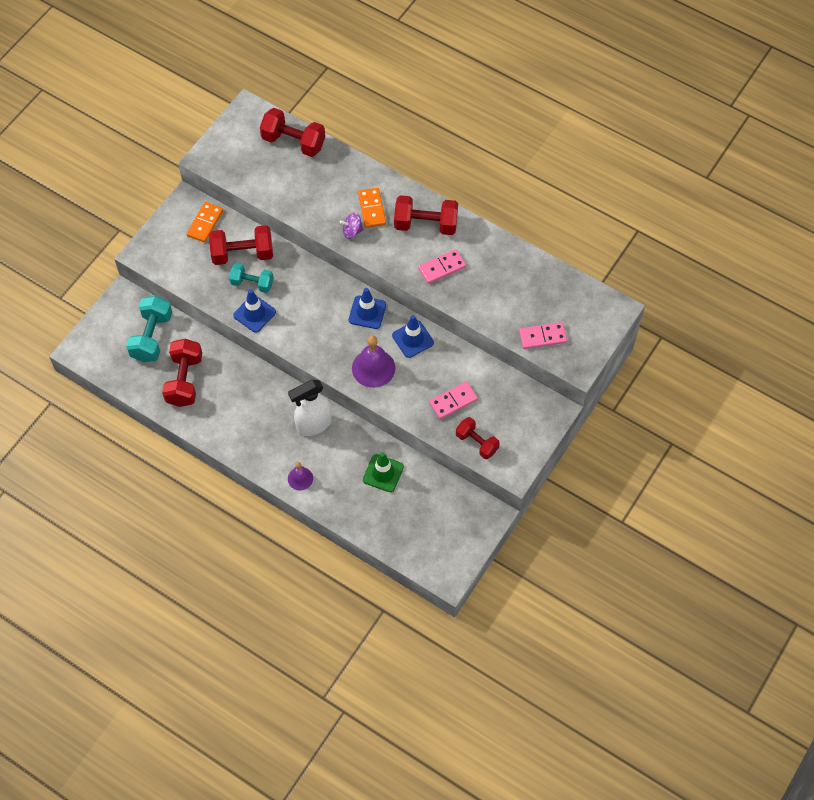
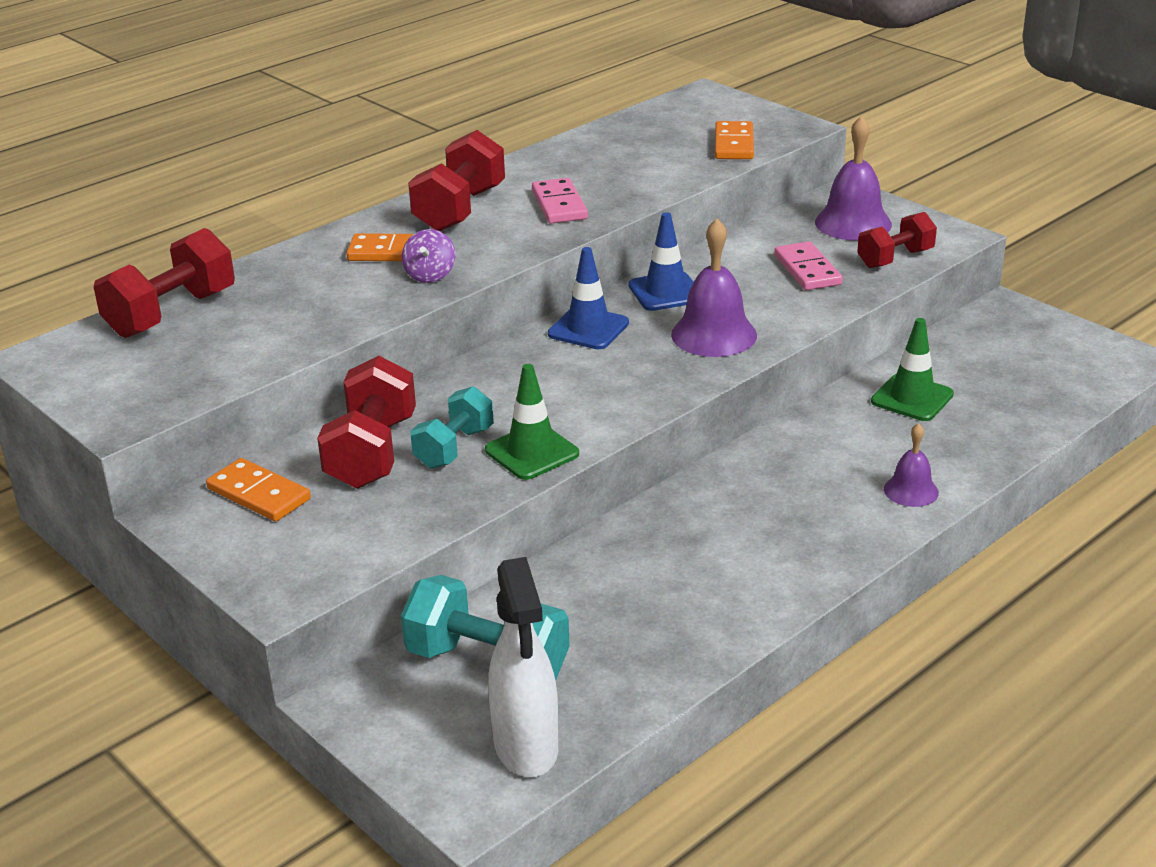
camera: 75 degrees left, 30 degrees down
red dumbbell [162,339,202,407] -> none
blue traffic cone [233,289,276,333] -> green traffic cone [485,364,579,480]
white spray bottle [288,380,332,436] -> white spray bottle moved to [488,557,558,777]
pink domino [519,322,567,349] -> orange domino [715,121,754,159]
none -> purple bell [815,116,892,241]

